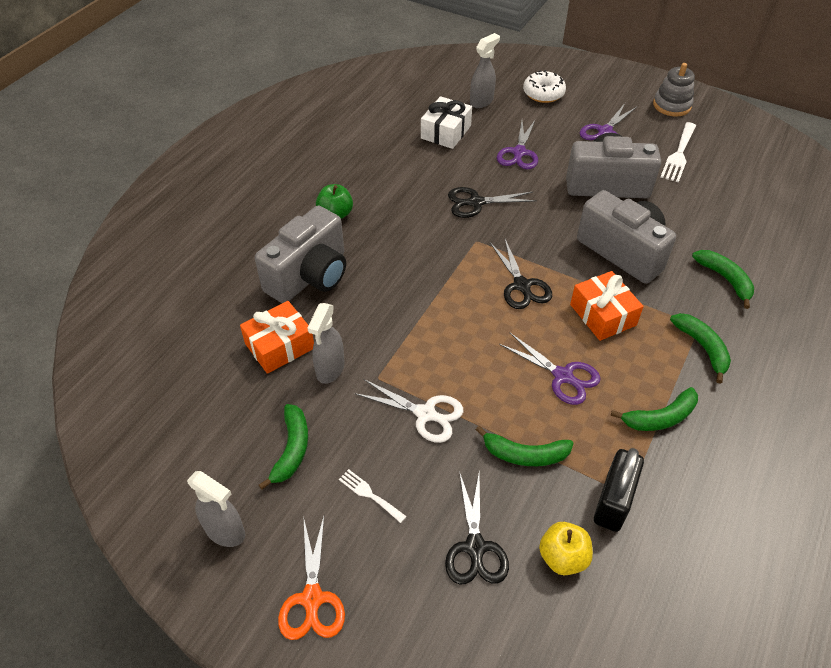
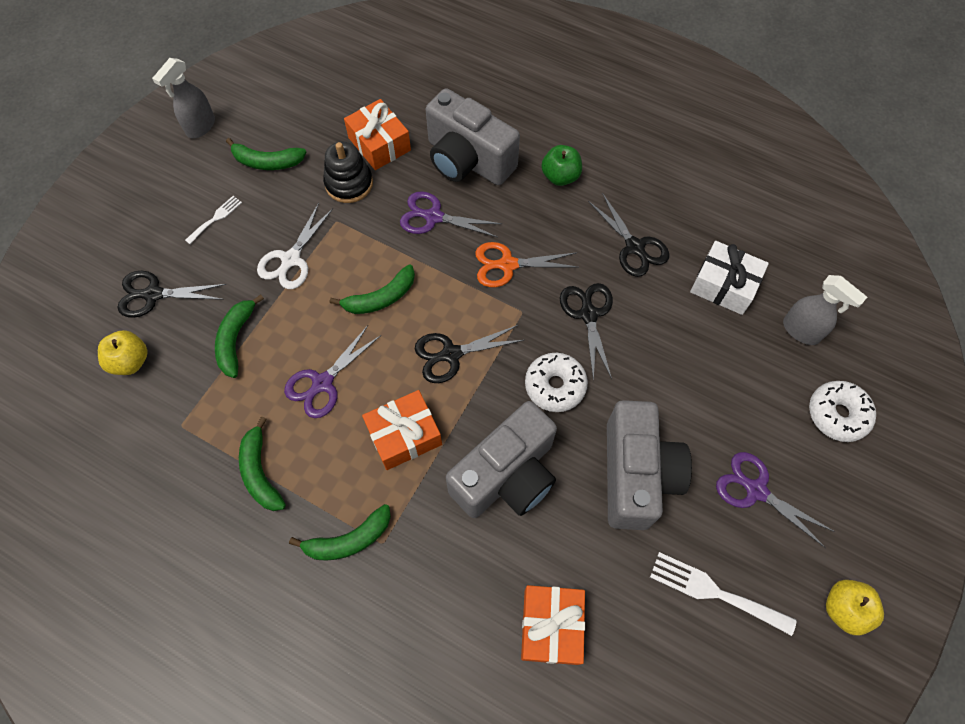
camera: 90 degrees right, 15 degrees up
orange scissors [278,516,345,640] -> orange scissors moved to [475,242,578,287]
grey spray bottle [307,303,345,384] -> black stacking toy [323,141,373,203]
purple scissors [497,119,538,169] -> purple scissors moved to [400,191,502,237]
black padlock [594,448,644,532] -> none
grey stacking toy [653,63,695,116] -> yellow apple [826,580,884,635]
green banana [692,250,754,309] -> green banana moved to [330,265,415,314]
none -> orange gift [521,585,585,665]
none -> white donut [525,353,588,412]
none -> black scissors [588,193,669,277]

